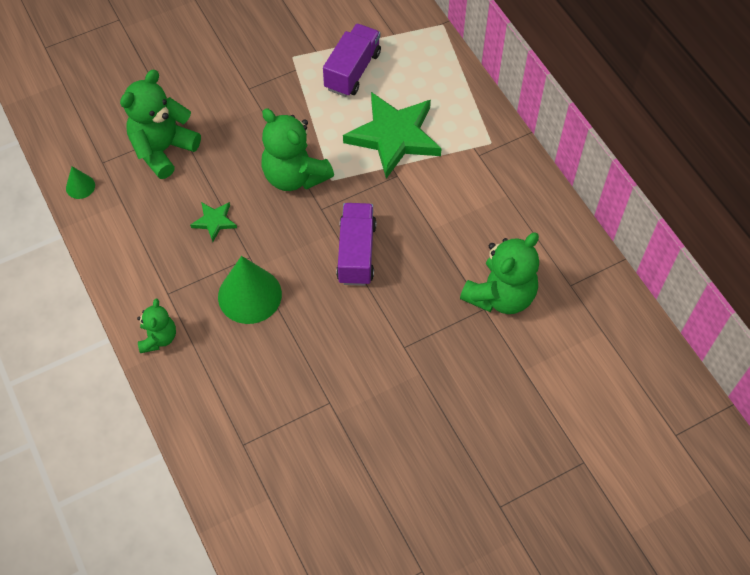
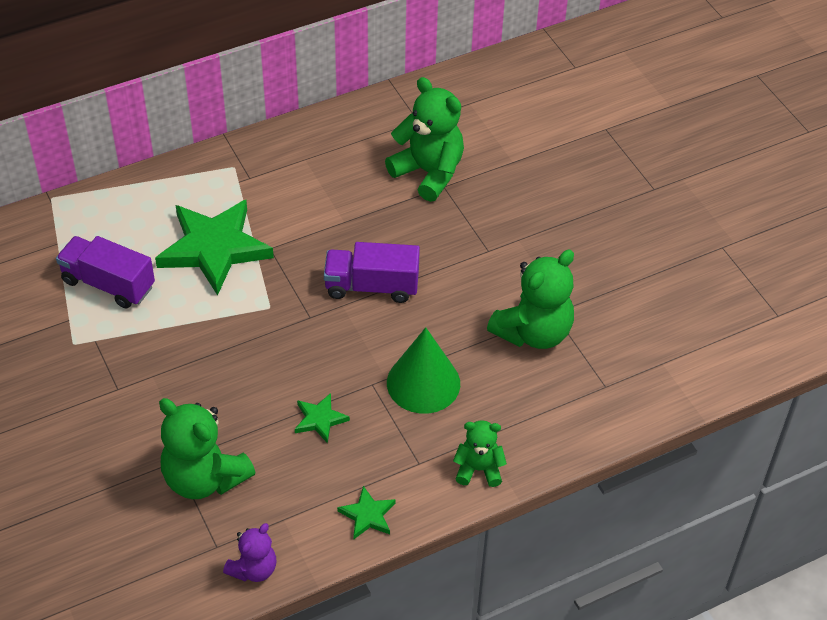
camera: 90 degrees left, 10 degrees down
green cone [66,166,95,199] -> purple teddy bear [223,523,276,582]
green teddy bear [261,108,334,191] -> green teddy bear moved to [487,250,574,349]
none -> green star [337,486,395,539]

